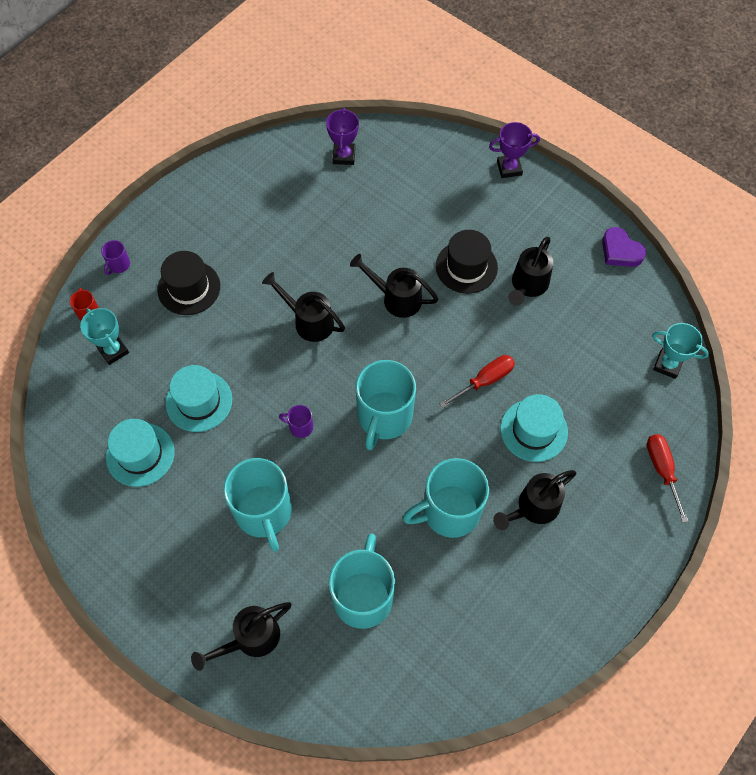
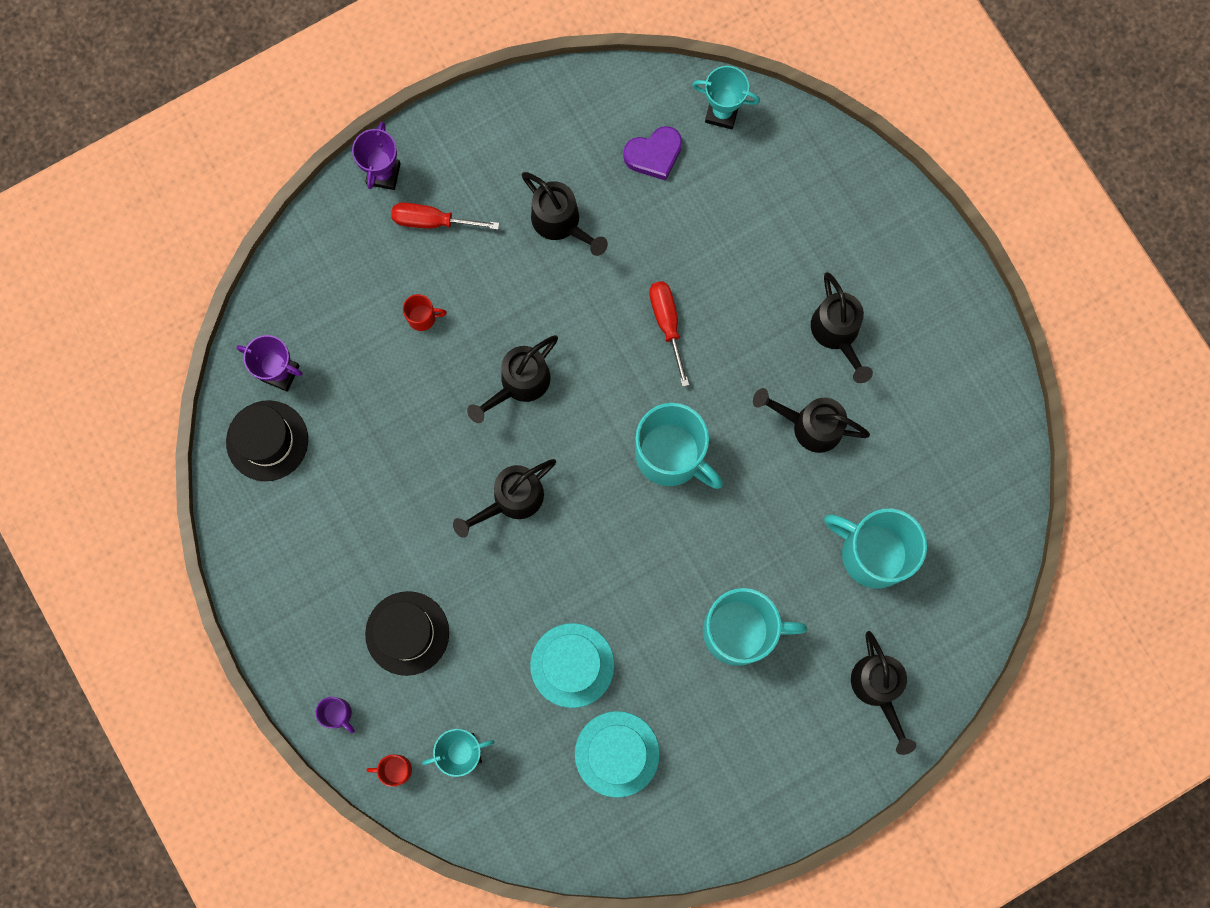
camera: 70 degrees left, 15 degrees up
purple mug [279,405,313,438] -> none
turquoise mug [402,458,489,538] -> black watering can [753,388,870,453]
black hat [436,230,498,294] -> black hat moved to [226,400,308,481]
turquoise hat [500,394,568,462] -> none
purple heart [602,227,646,267] -> purple heart moved to [623,126,682,181]
red screwdriver [647,434,688,523] -> red screwdriver moved to [391,203,499,230]
turquoise trophy [652,323,709,379] -> turquoise trophy turned 60 degrees clockwise [692,66,760,129]
none -> red mug [403,294,447,331]

